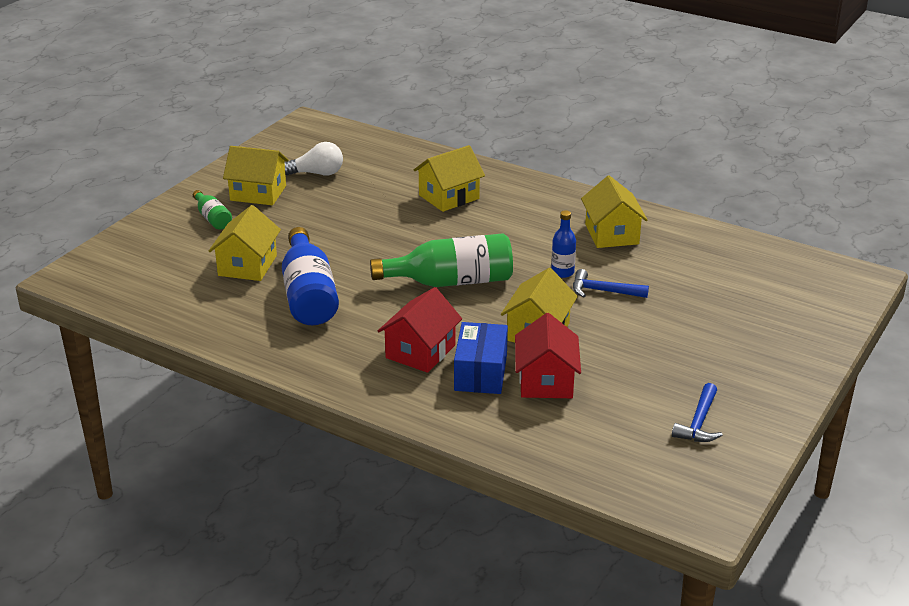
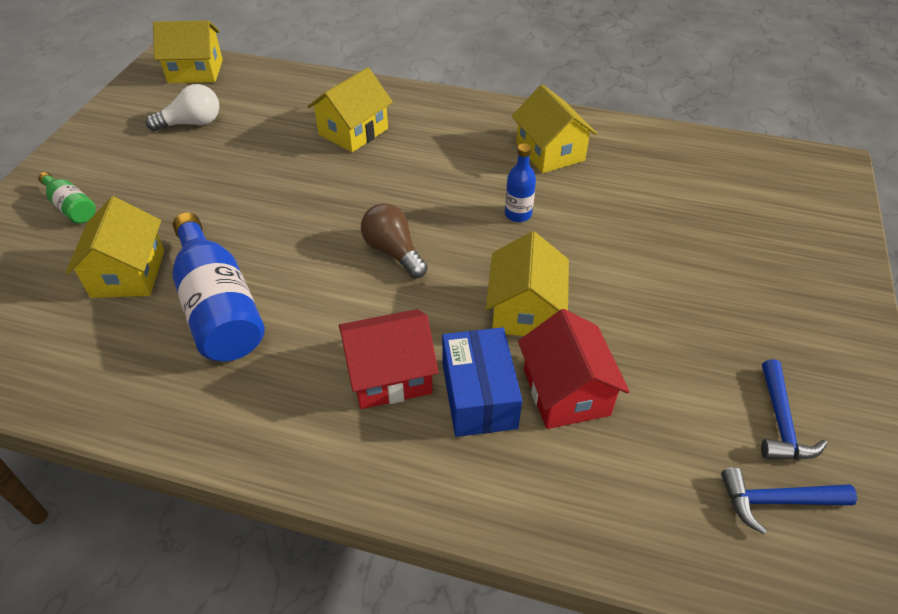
camera: 15 degrees left, 15 degrees up
yellow house [223,146,289,205] -> yellow house moved to [153,20,223,83]
green bottle [370,233,513,287] -> brown light bulb [361,203,428,278]
red house [378,287,462,373] -> red house turned 60 degrees clockwise [339,309,438,409]
blue hammer [573,269,649,298] -> blue hammer moved to [721,467,857,534]

